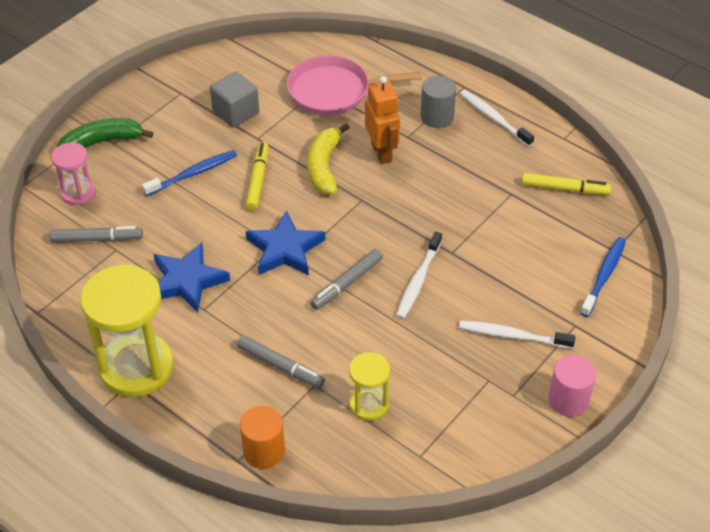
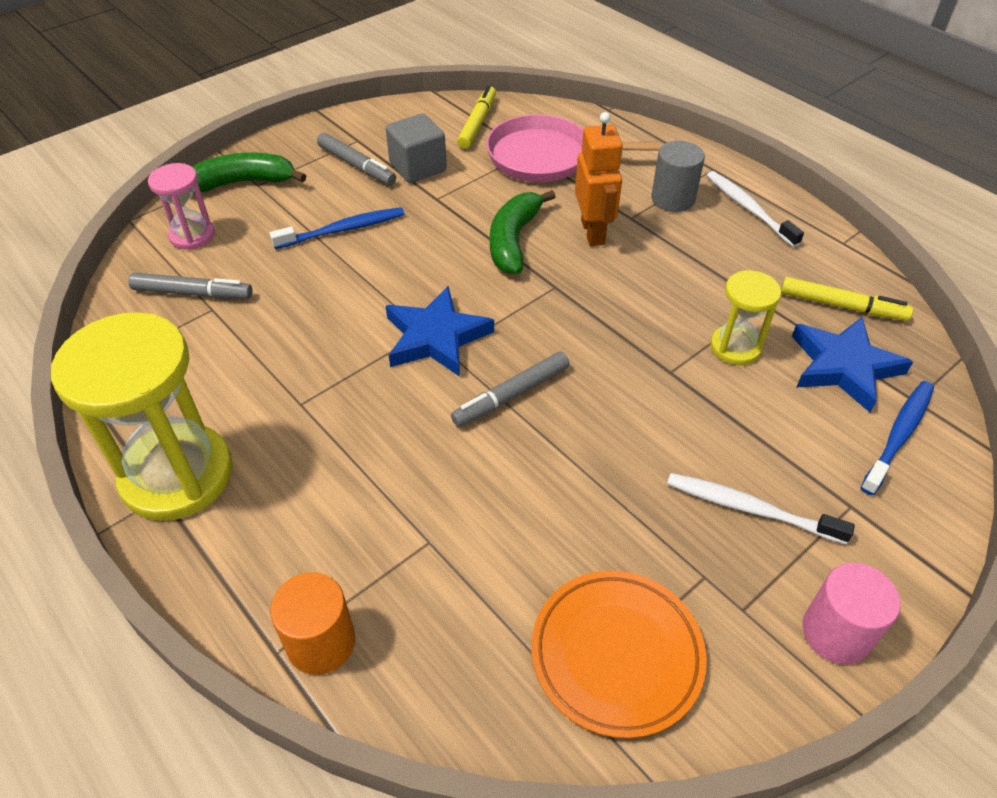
camera: 10 degrees right, 0 degrees up
blue star [154,243,230,313] -> blue star moved to [792,317,913,413]
grey marker [237,335,325,388] -> grey marker moved to [317,133,396,185]
yellow marker [245,142,269,211] -> yellow marker moved to [457,85,496,149]
yellow banana [307,123,350,194] -> green banana [490,190,556,274]
yellow hourglass [349,352,390,421] -> yellow hourglass moved to [710,270,781,365]
white toothbrush [396,231,442,319] -> none
none -> orange plate [531,571,707,739]

